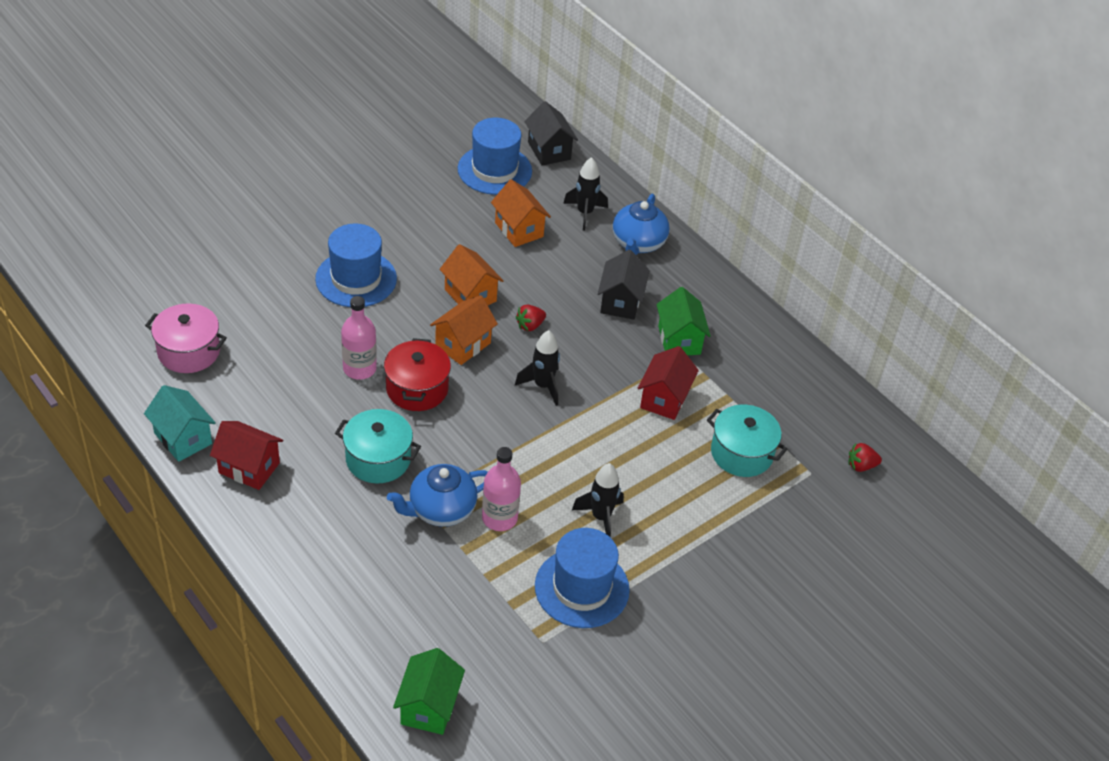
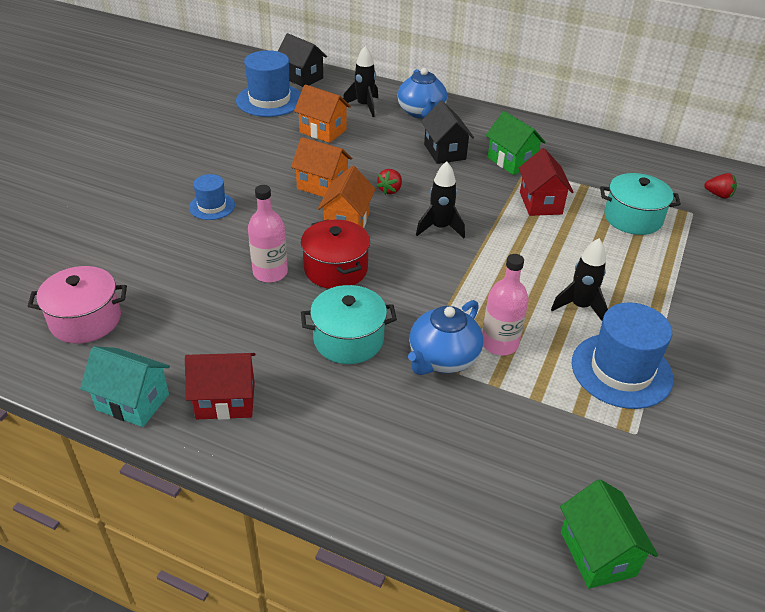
camera: 25 degrees left, 5 degrees down
blue hat [315,224,397,307] -> blue hat [189,174,235,220], size x0.56
red strawberry [848,443,882,472] -> red strawberry turned 120 degrees counterclockwise [704,173,737,199]

